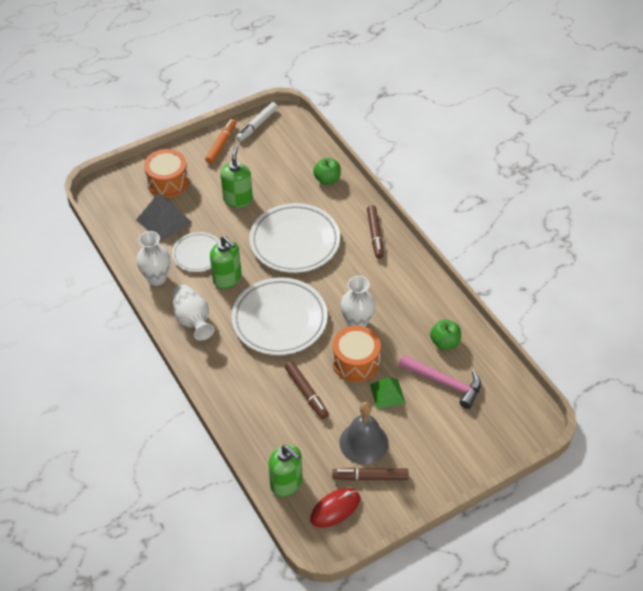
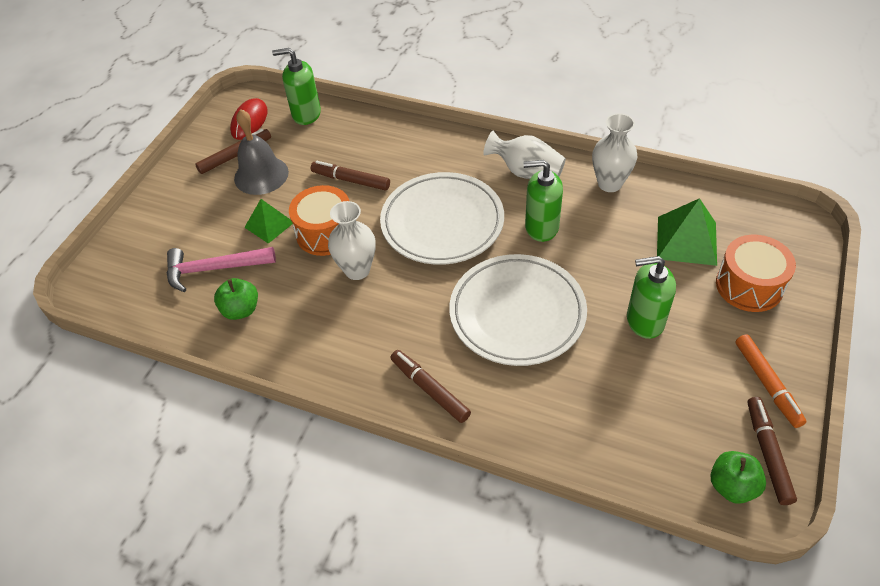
camera: 145 degrees right, 0 degrees up
grey pyramid [136,193,192,242] -> green pyramid [657,198,717,266]
white plate [172,232,220,272] -> none
green soap dispenser [220,145,253,208] -> green soap dispenser turned 120 degrees clockwise [627,256,676,339]
white marker [236,102,278,142] -> brown marker [748,397,797,505]
green apple [313,158,341,185] -> green apple moved to [710,451,766,504]

